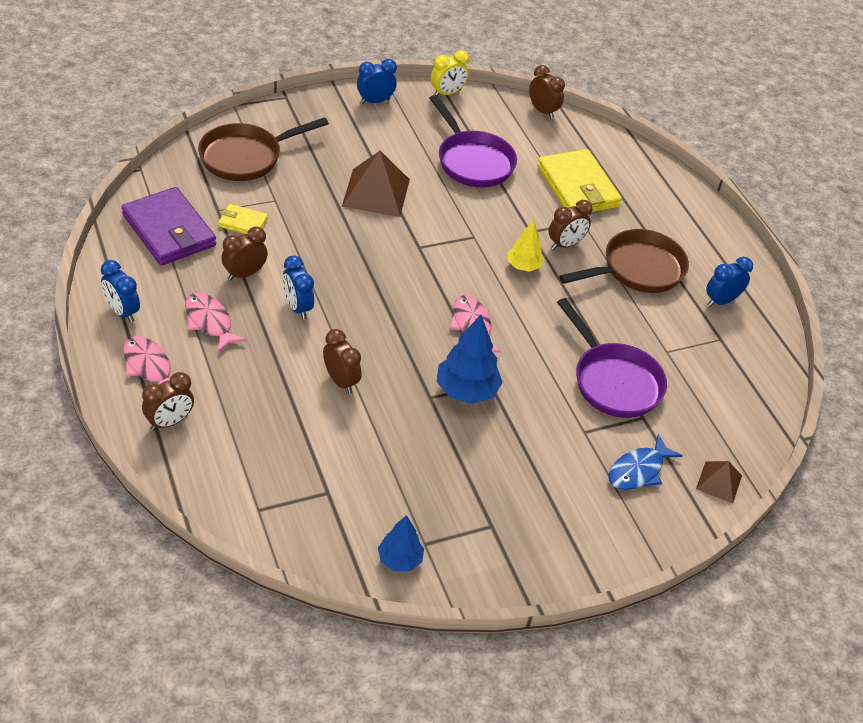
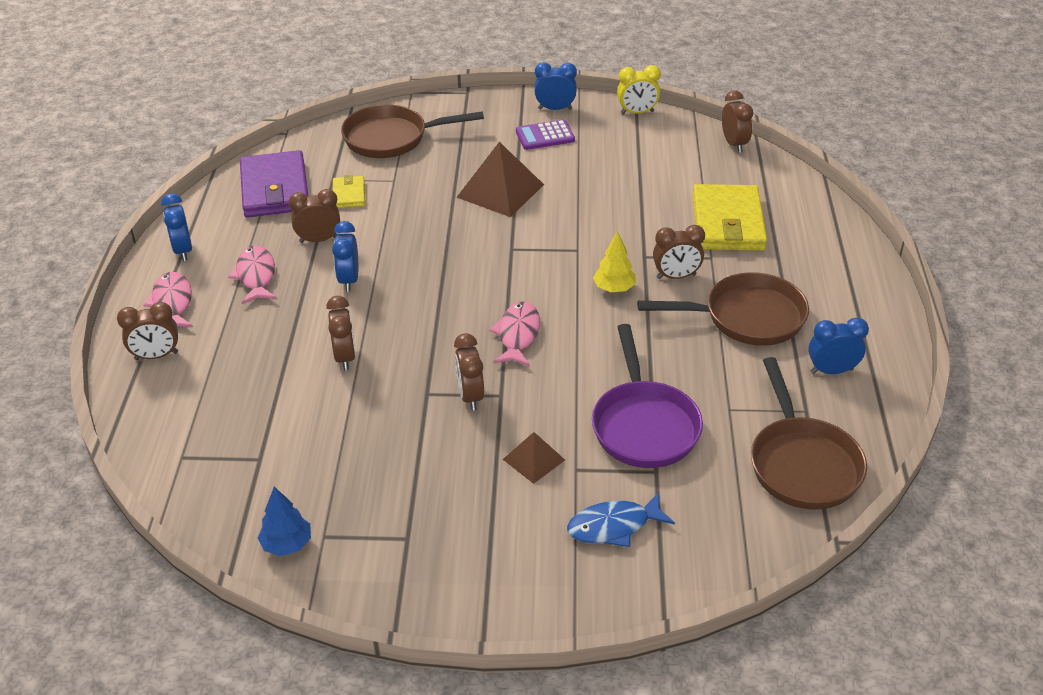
camera: 30 degrees right, 5 degrees down
yellow wallet [218,204,268,234] -> yellow wallet turned 45 degrees clockwise [333,175,365,208]
purple pan [430,95,517,187] -> none
blue tree [436,315,503,404] -> brown clock [454,333,484,411]
brown pyramid [696,461,742,503] -> brown pyramid moved to [503,432,565,484]
none -> purple calculator [516,120,575,150]
none -> brown pan [751,357,867,510]

